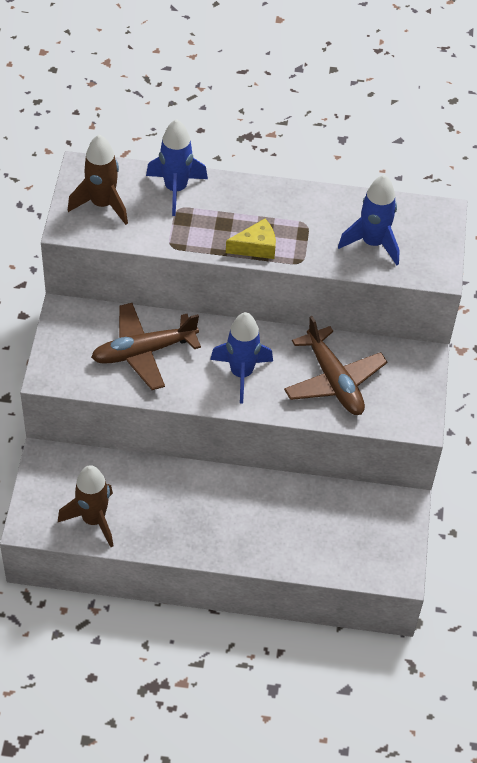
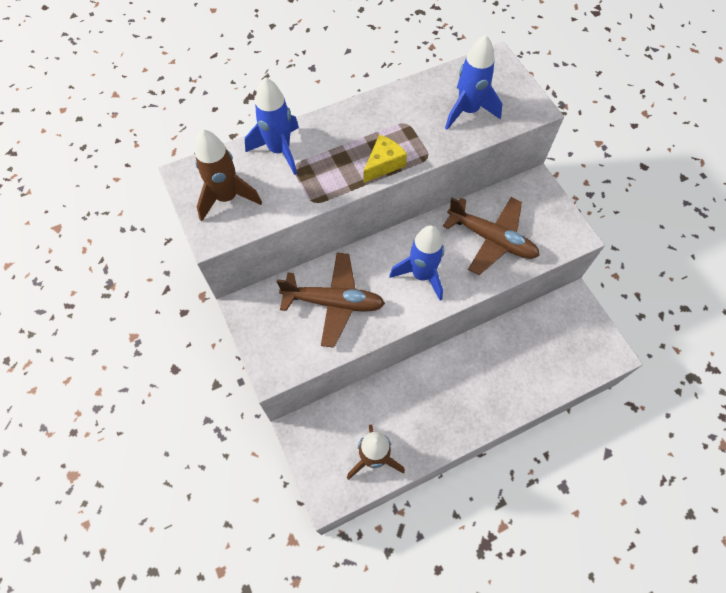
camera: 30 degrees left, 10 degrees up
brown plane [91,303,201,390] -> brown plane turned 120 degrees counterclockwise [277,253,385,348]

